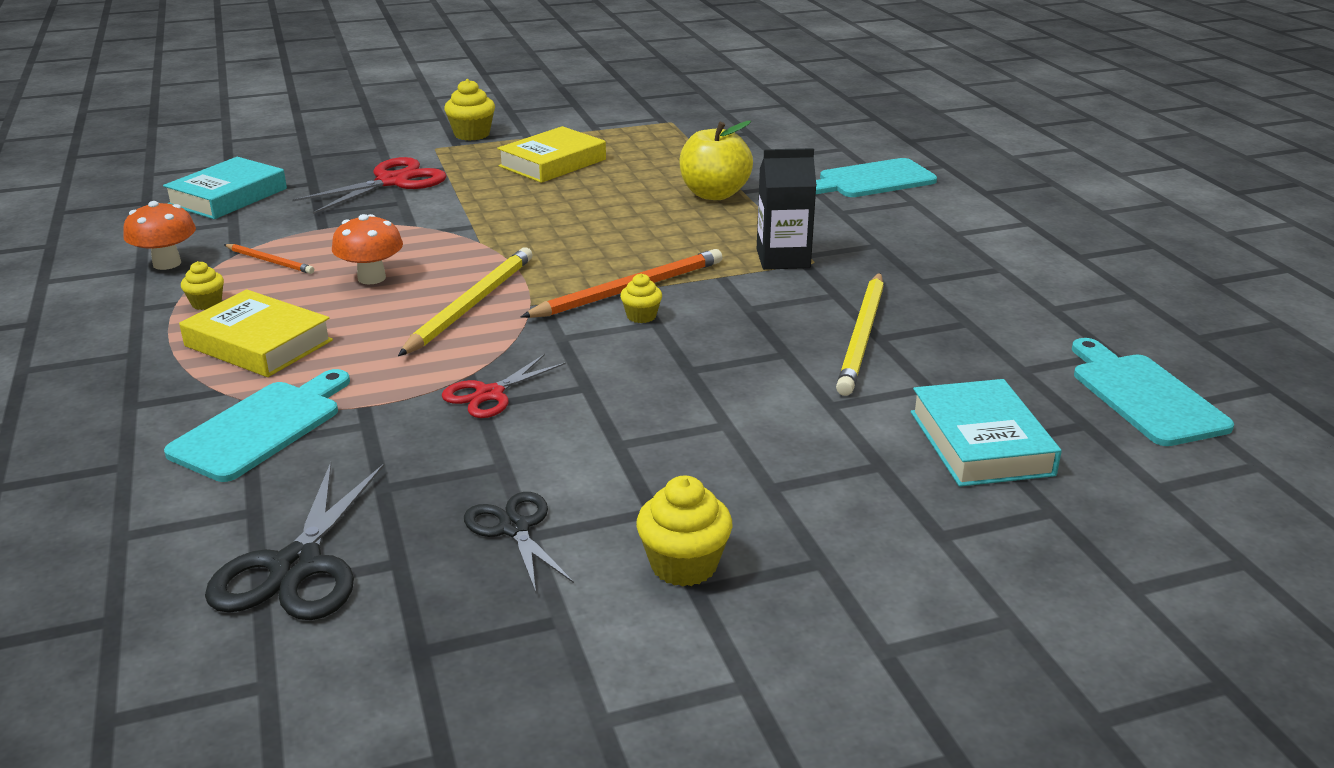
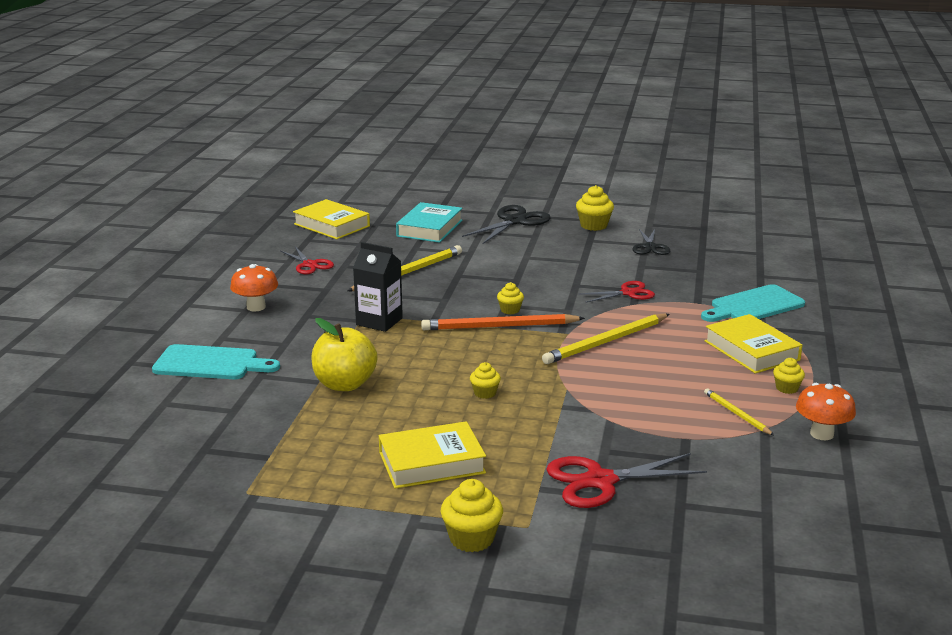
camera: 150 degrees left, 5 degrees down
turquoise book [163,157,287,219] -> none
black scissors [205,462,385,620] -> black scissors moved to [462,205,550,244]
orange pencil [224,244,314,274] -> yellow pencil [704,388,774,435]
orange mushroom [332,214,403,284] -> orange mushroom moved to [230,264,278,311]
turquoise cutting board [1072,338,1234,446] -> yellow book [293,199,370,239]
none -> red scissors [281,246,334,275]
none -> yellow cupcake [470,362,501,399]

